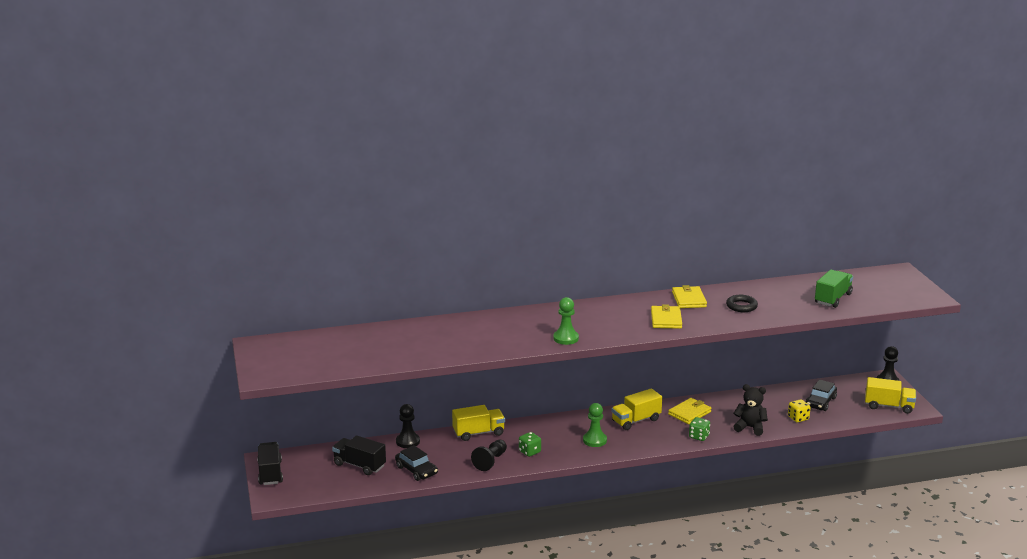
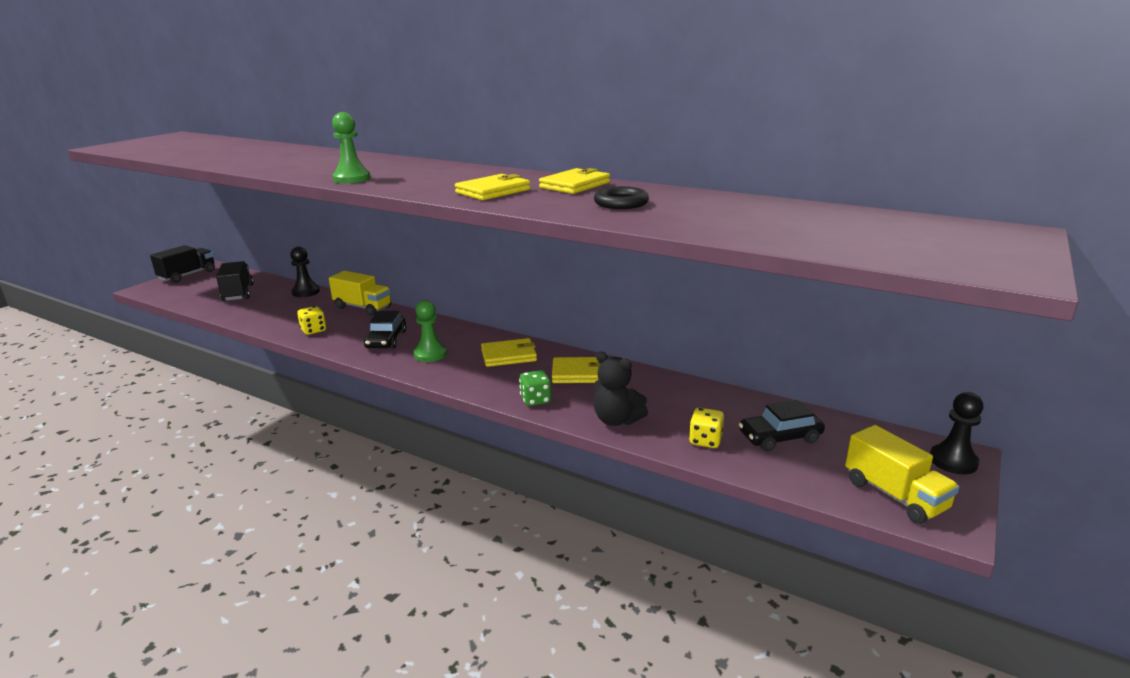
camera: 45 degrees right, 0 degrees up
black car [395,445,438,481] -> black car moved to [364,311,407,349]
black pawn [471,440,507,471] -> yellow dice [297,306,327,335]
green dice [519,432,541,457] -> none
yellow truck [611,388,662,430] -> yellow wallet [481,338,537,367]
black teddy bear [733,384,768,436] -> black teddy bear turned 150 degrees clockwise [594,351,648,426]
green truck [815,270,853,308] -> none

